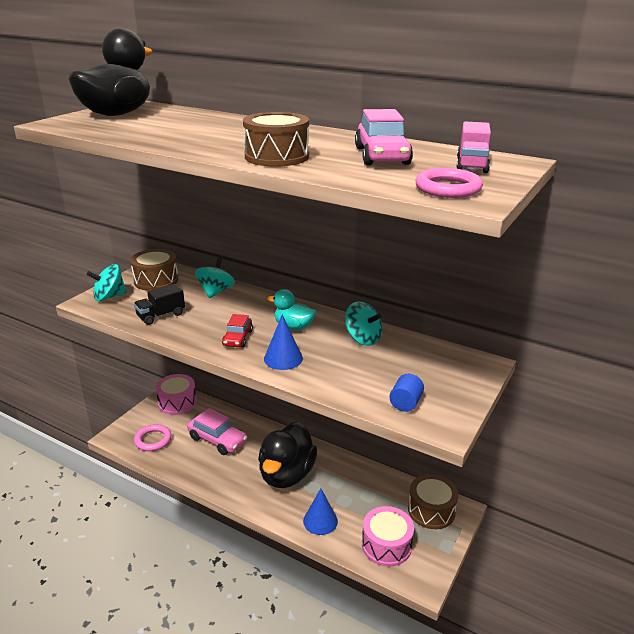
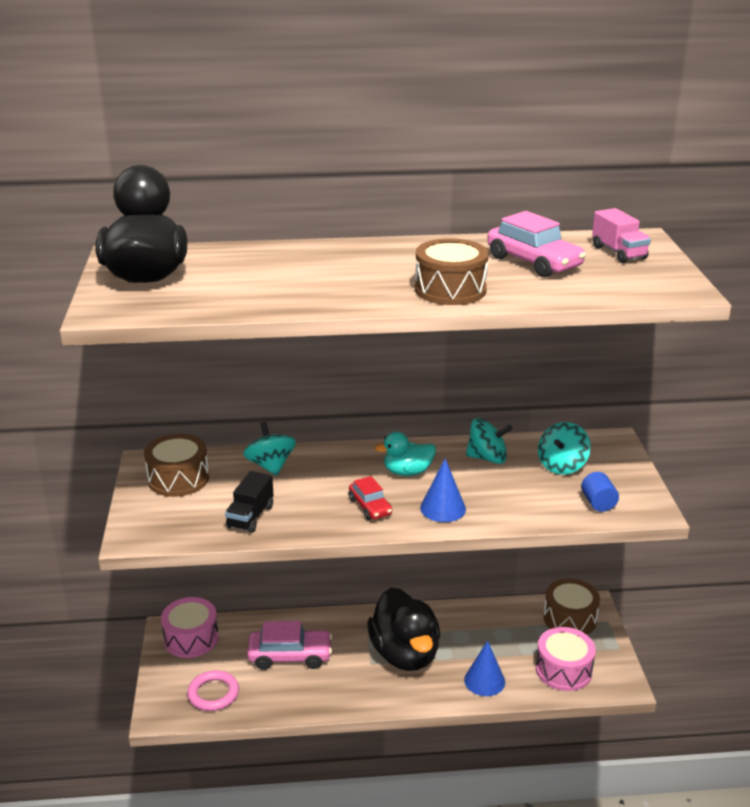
camera: 35 degrees left, 0 degrees up
turquoise spinning top [86,264,127,301] -> turquoise spinning top moved to [538,422,591,475]
pink ring [415,168,483,198] -> none

